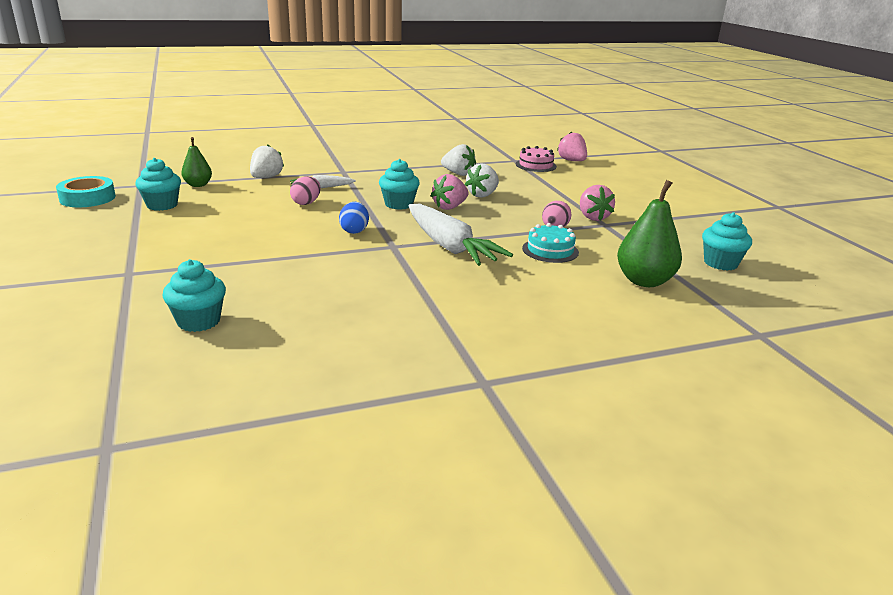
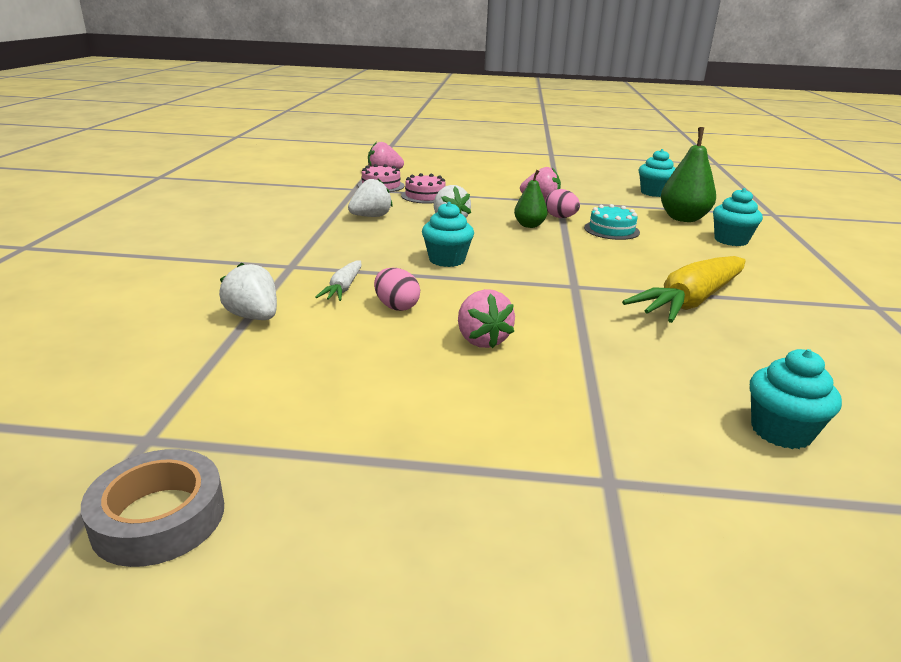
camera: 65 degrees left, 0 degrees up
turquoise tape [56,176,116,207] -> grey tape [81,449,224,567]
turquoise cupcake [135,158,181,211] -> turquoise cupcake moved to [713,188,763,246]
green pear [181,137,212,187] -> green pear moved to [514,170,548,228]
blue egg [339,202,369,234] -> none
white carrot [409,204,513,266] -> none
pink strawberry [431,174,469,210] -> pink strawberry moved to [458,289,515,349]
none -> pink cake [401,173,446,204]
none -> yellow carrot [622,256,746,323]

